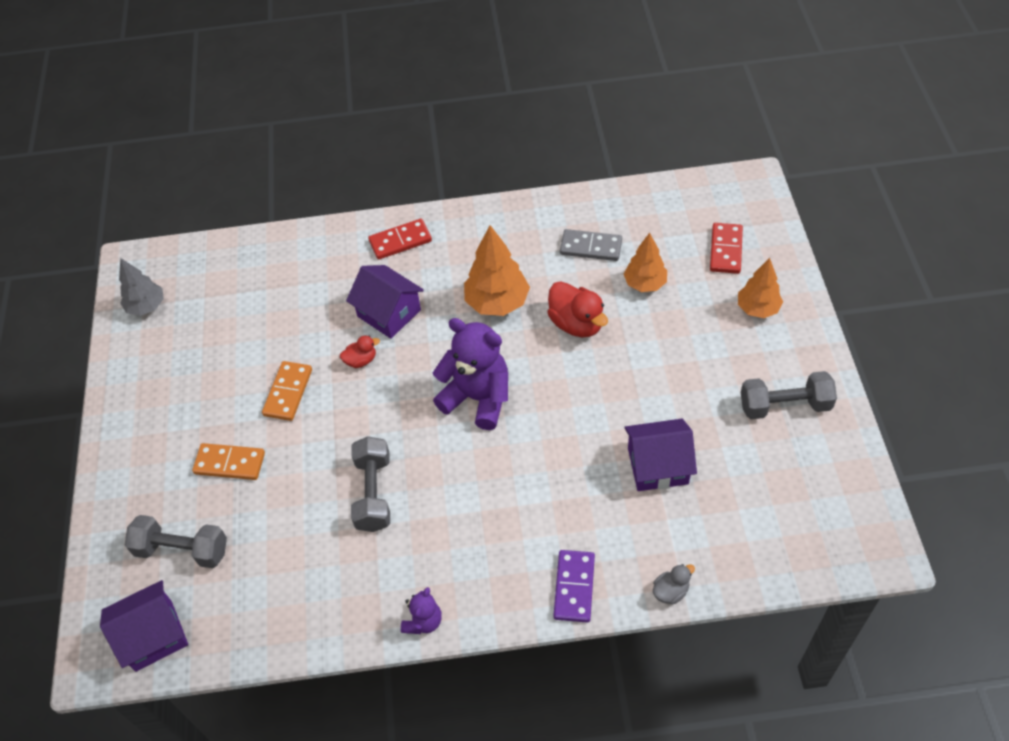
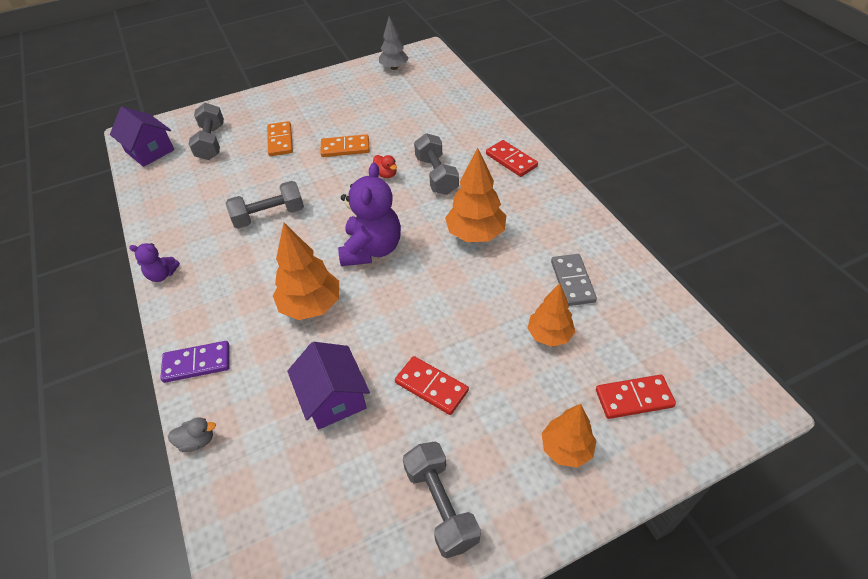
camera: 70 degrees right, 5 degrees down
purple house [346,265,424,339] -> grey dumbbell [414,133,459,195]
red duck [547,281,608,337] -> none
grey duck [653,564,695,605] -> grey duck turned 45 degrees counterclockwise [168,418,216,452]
none -> orange tree [273,223,339,320]
none -> red domino [395,356,469,415]

